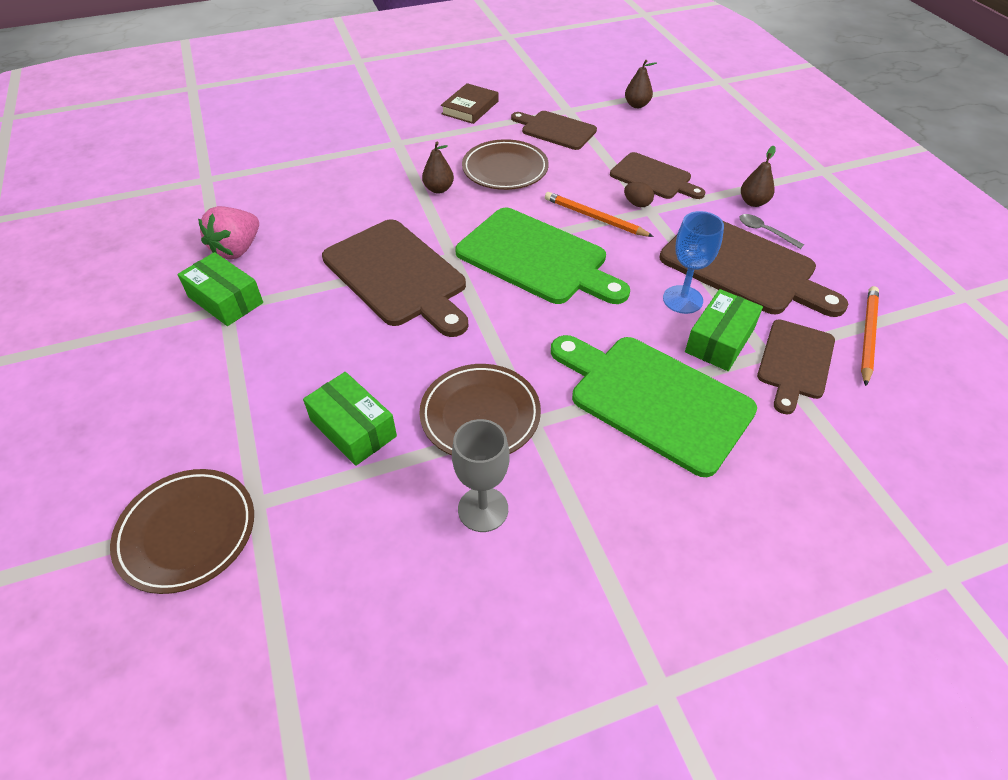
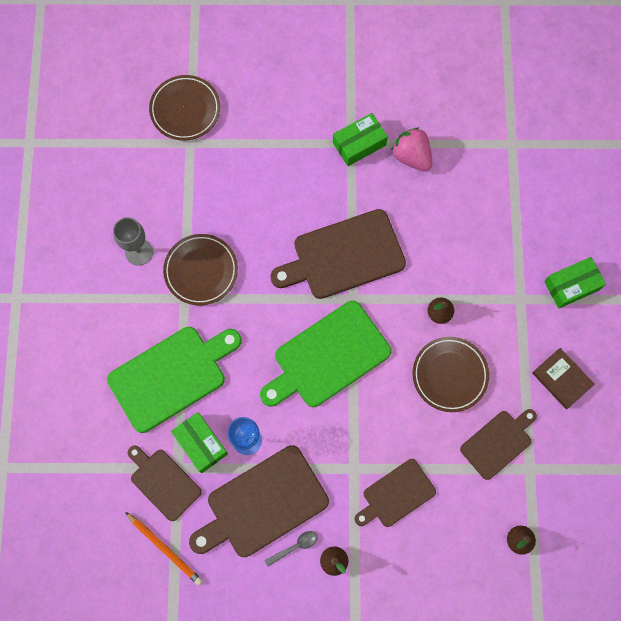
camera: 110 degrees right, 25 degrees up
green box [303,372,397,466] -> green box moved to [544,257,606,308]
orange pencil [545,192,654,237] -> none
brown egg [624,182,654,207] -> none

